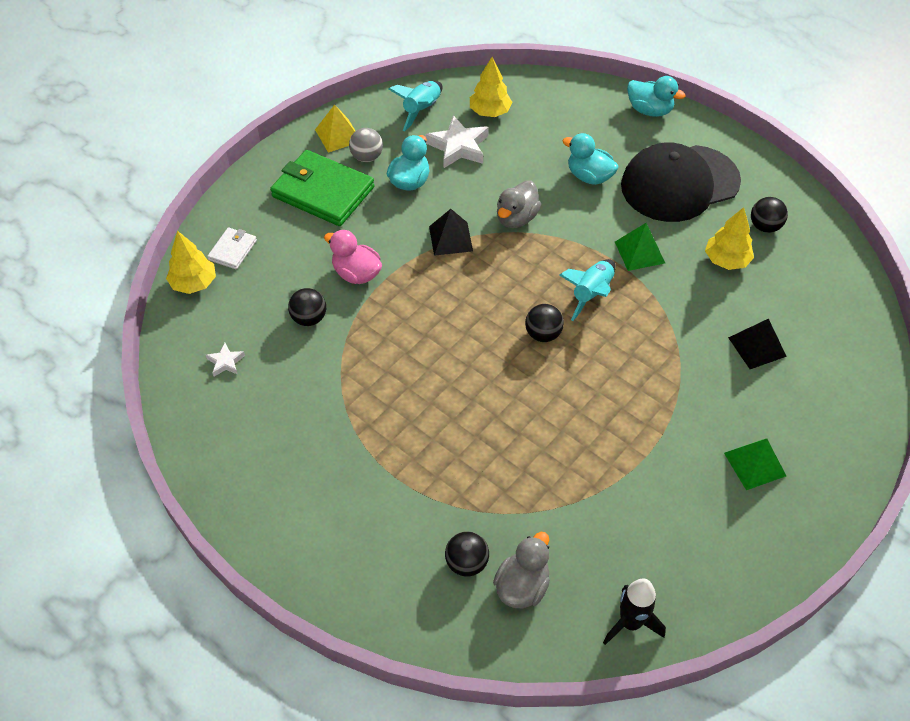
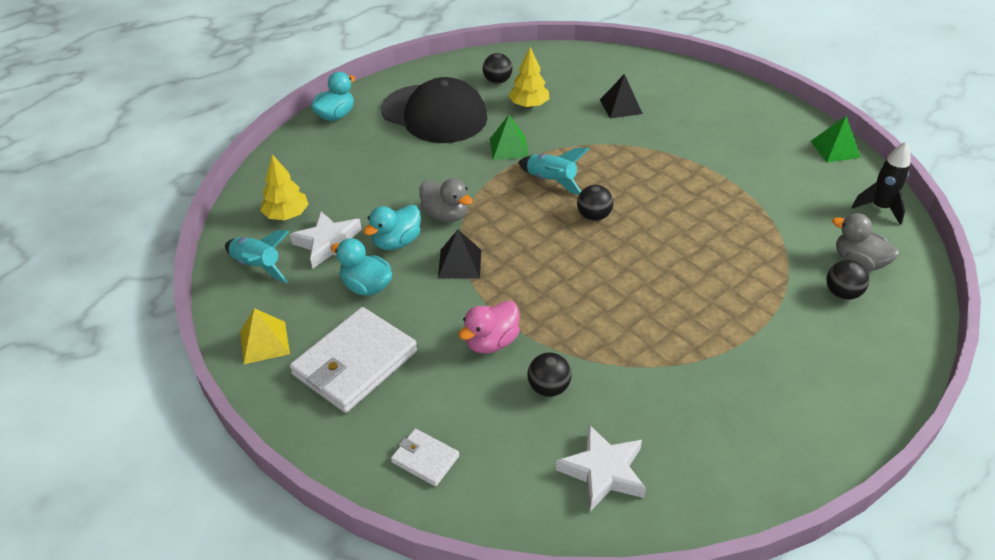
camera: 80 degrees left, 10 degrees down
yellow tree [166,231,216,294] -> none
white star [206,343,245,377] -> white star [556,425,646,511], size x1.95
green wallet [270,150,375,226] -> white wallet [290,307,417,413]
grey ball [349,128,383,162] -> none
turquoise duck [562,133,619,185] -> turquoise duck moved to [363,205,421,250]
black cap [621,142,741,222] -> black cap turned 45 degrees counterclockwise [381,77,488,143]
green pyramid [724,439,786,490] -> green pyramid moved to [810,116,861,162]

